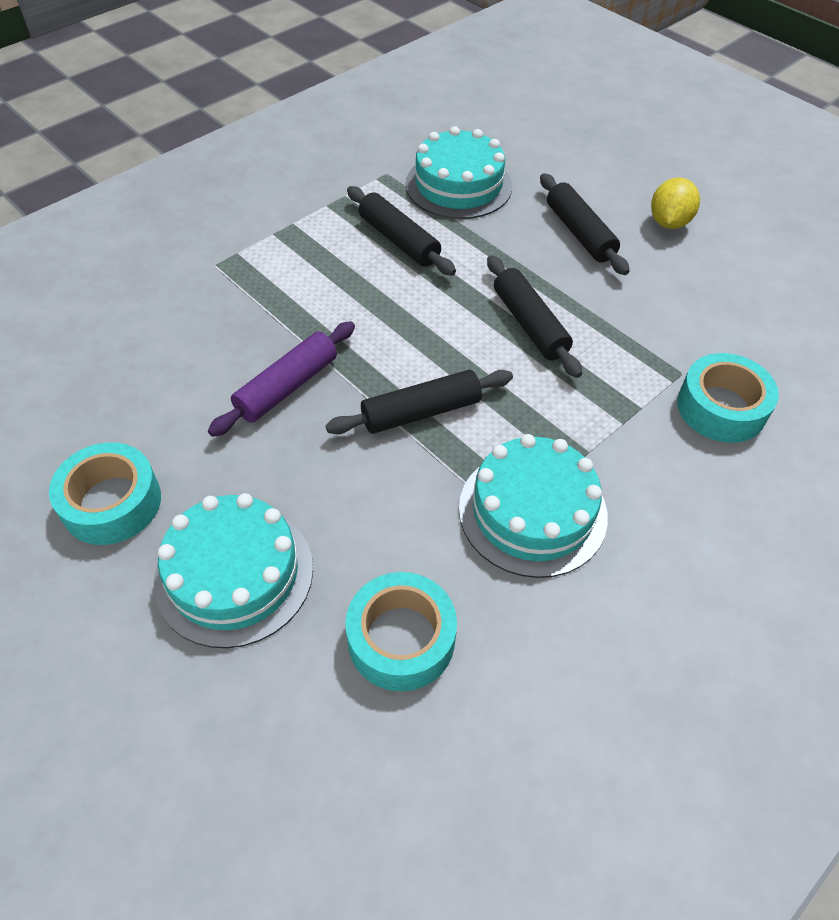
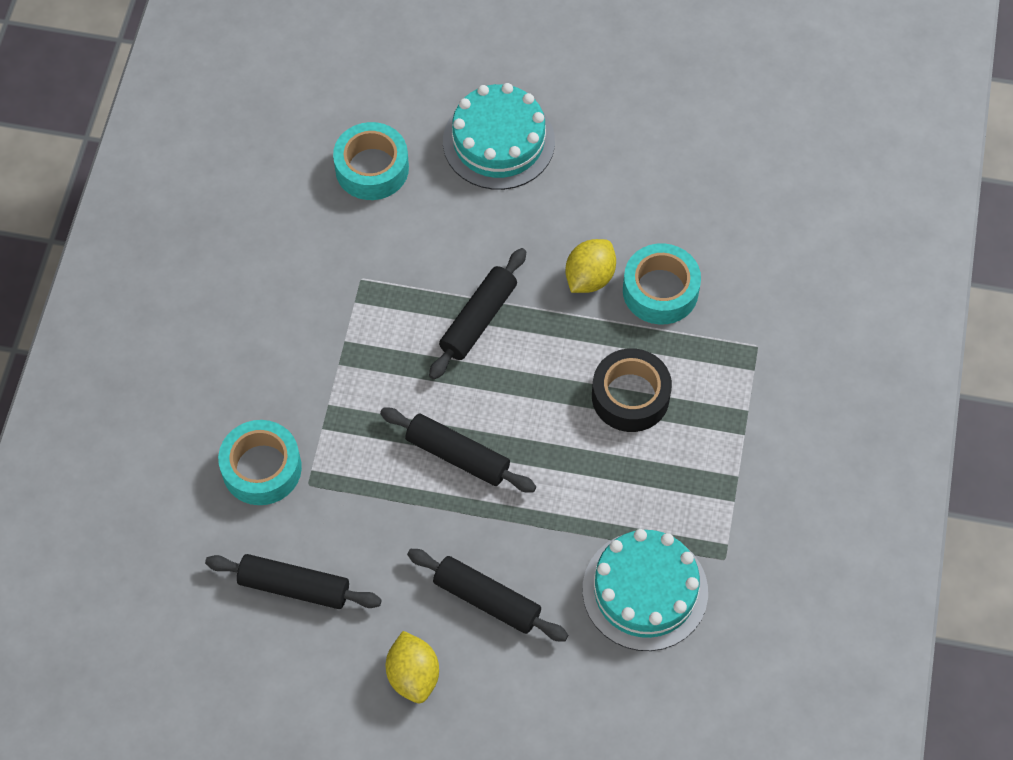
camera: 145 degrees right, 10 degrees up
turquoise tape [49,442,161,545] -> turquoise tape moved to [623,243,701,324]
purple rolling pin [208,321,355,437] -> yellow lemon [565,239,616,293]
black rolling pin [347,186,456,276] -> black rolling pin moved to [205,554,381,609]
turquoise cake [459,434,608,578] -> none
none -> black tape [592,348,672,432]

